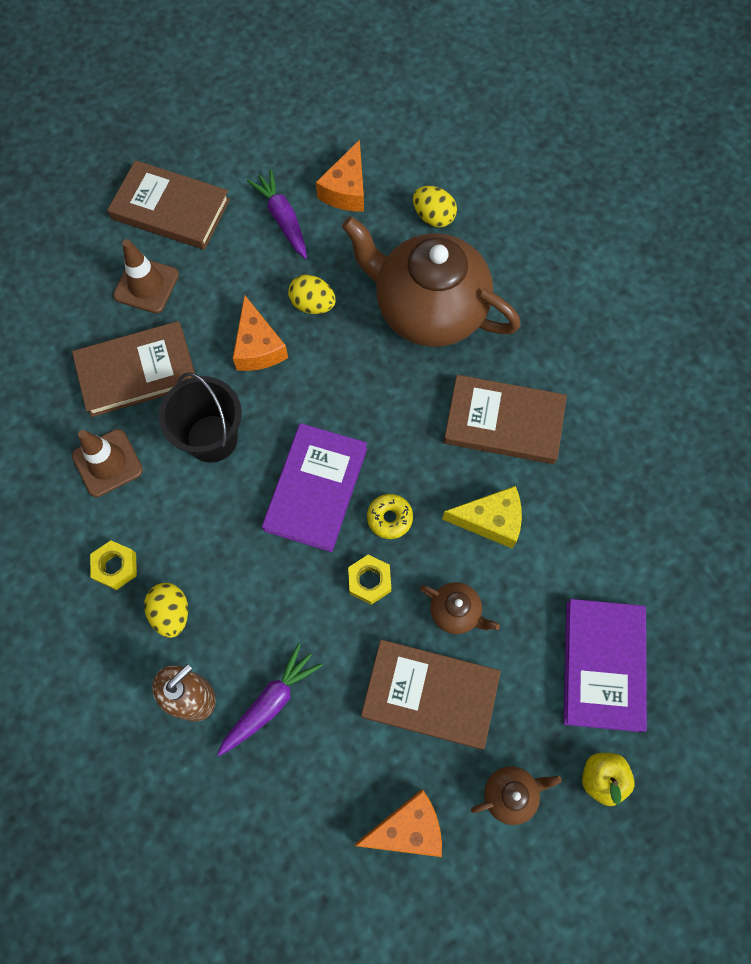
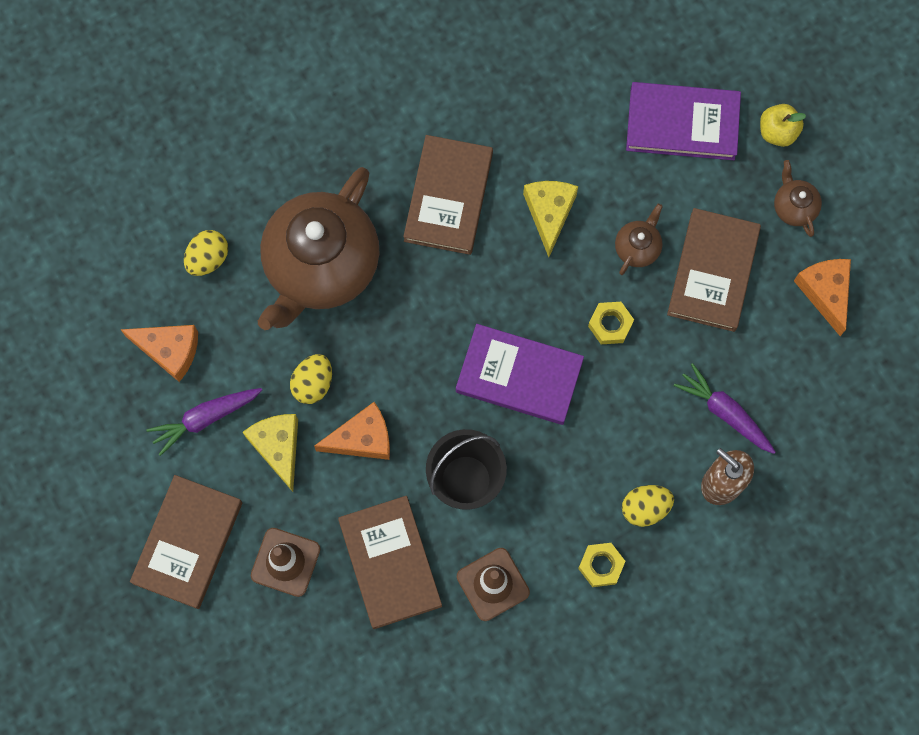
camera: 90 degrees left, 5 degrees up
yellow donut [367,494,413,539] -> none
none -> yellow cheese [243,414,298,492]

